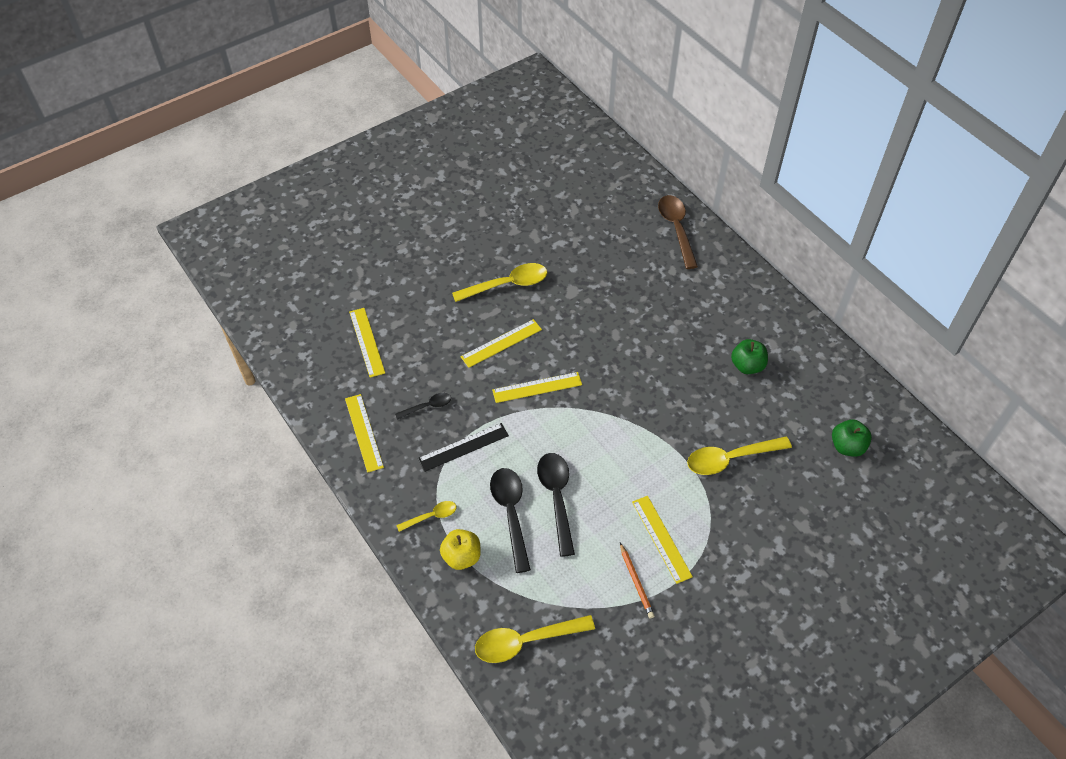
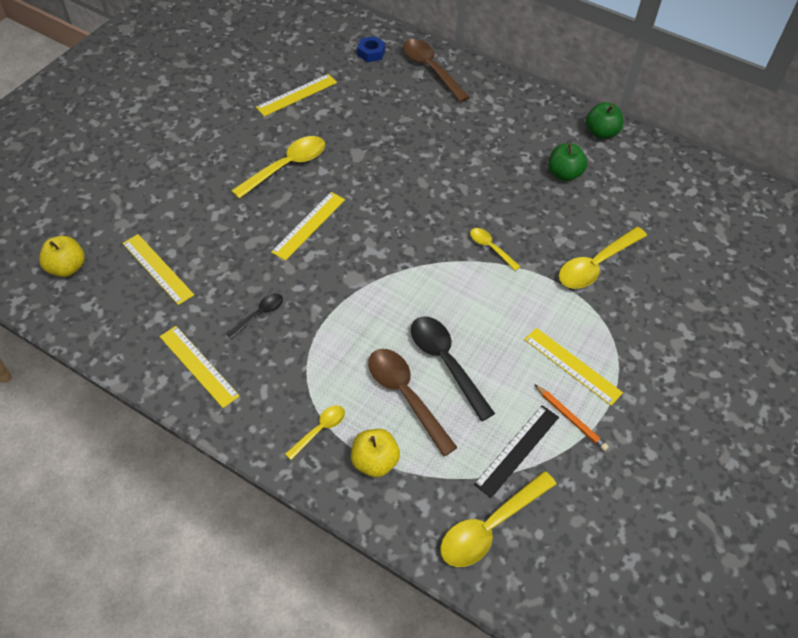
camera: 25 degrees left, 0 degrees up
black ruler [418,423,509,472] -> black ruler moved to [474,405,559,498]
black spoon [490,468,531,573] -> brown spoon [368,349,458,457]
yellow ruler [492,372,582,403] -> yellow ruler moved to [256,74,337,116]
green apple [832,419,872,457] -> green apple moved to [586,102,623,139]
none -> yellow apple [39,236,85,277]
none -> blue nut [357,36,385,62]
none -> yellow spoon [470,228,521,271]

